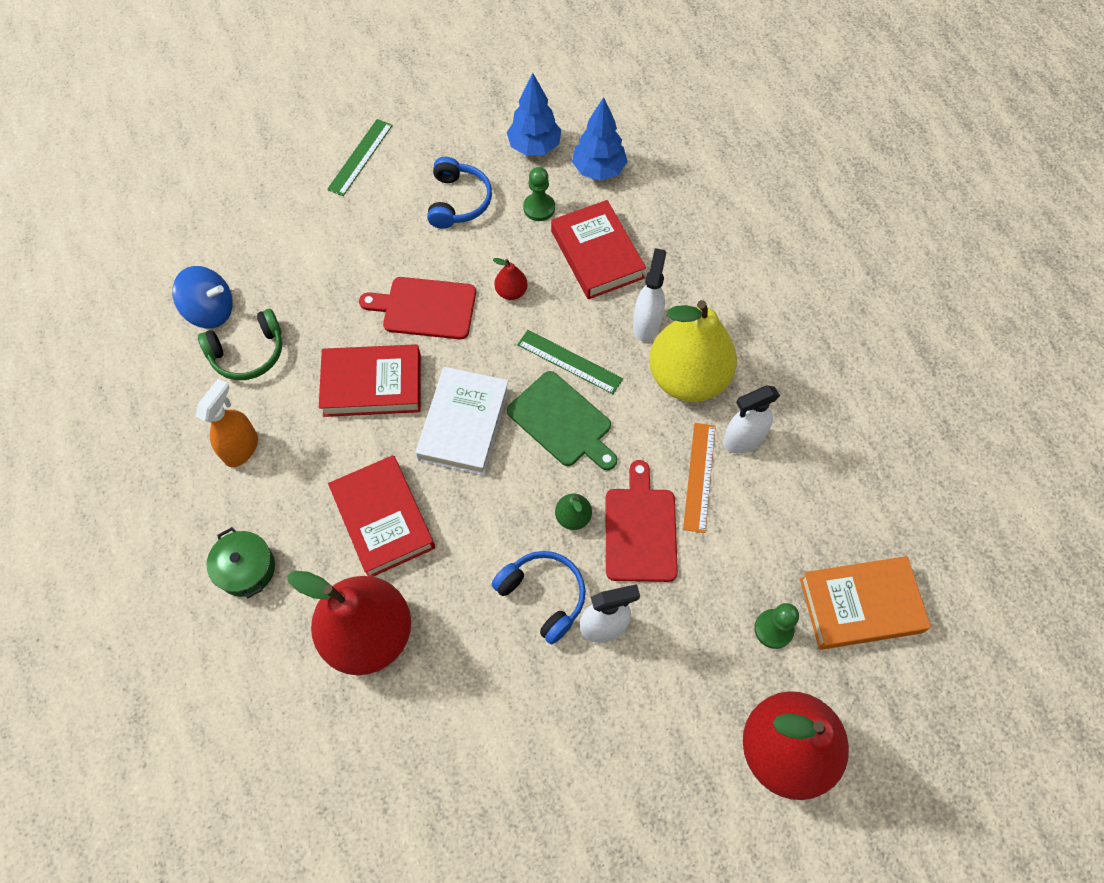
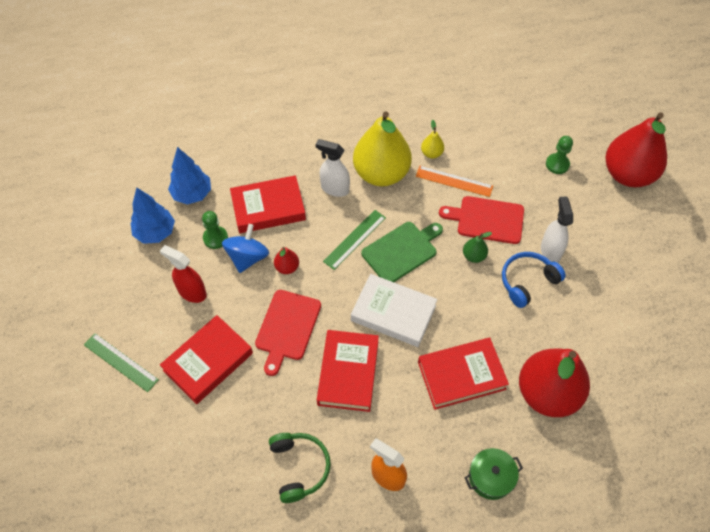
camera: 80 degrees left, 5 degrees down
blue spinning top [172,266,233,329] -> blue spinning top moved to [222,224,269,273]
blue headphones [427,157,492,229] -> red spray bottle [160,245,207,303]
white spray bottle [723,385,780,453] -> yellow pear [421,120,444,159]
orange book [800,556,931,650] -> none
none -> red book [160,315,253,404]

